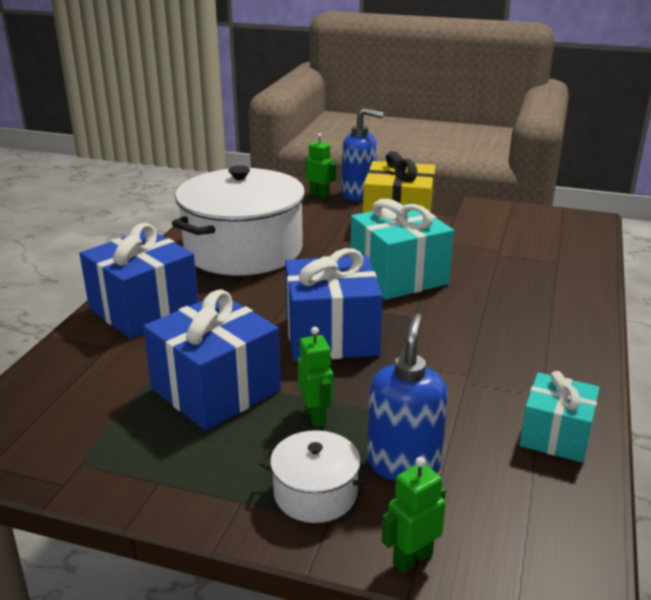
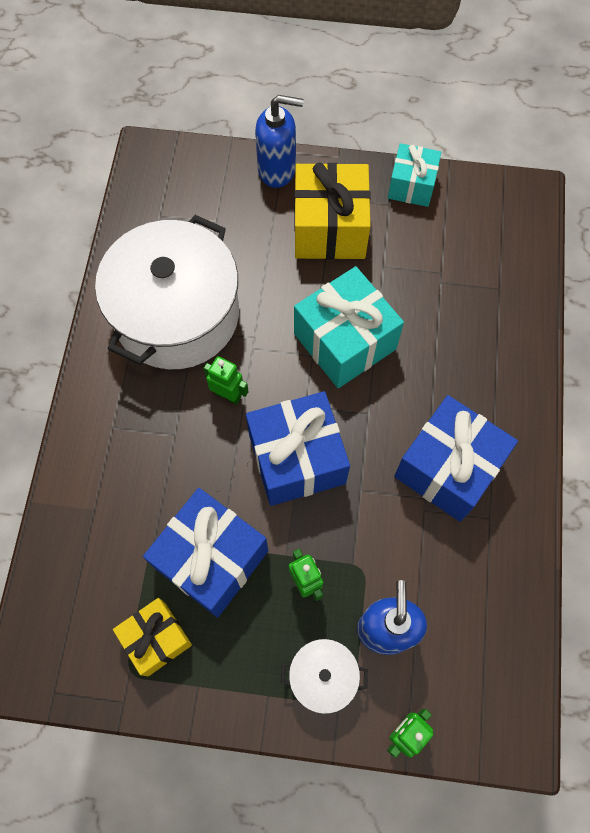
camera: 10 degrees left, 40 degrees up
blue gift [79,223,198,339] -> blue gift moved to [394,395,518,522]
green robot [305,133,336,198] -> green robot moved to [203,356,249,405]
turquoise gift [519,371,600,463] -> turquoise gift moved to [388,143,441,207]
none -> yellow gift [113,598,192,676]

